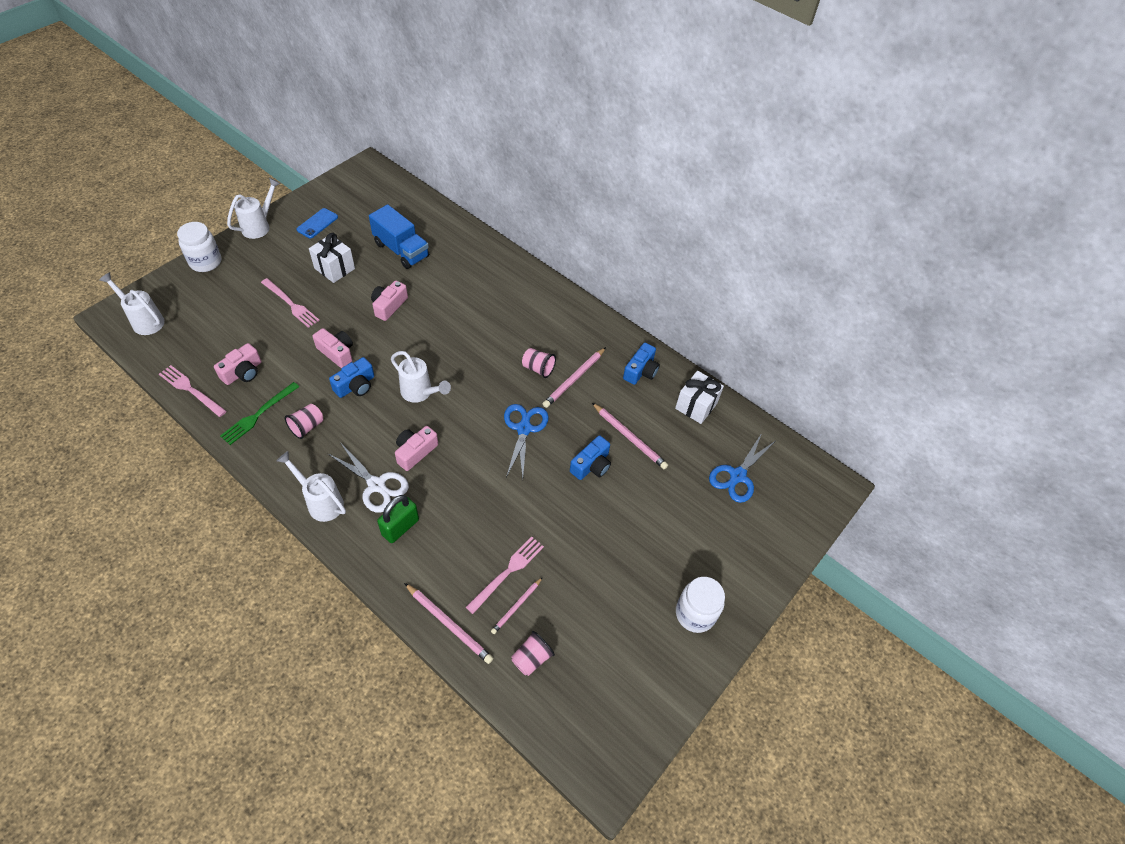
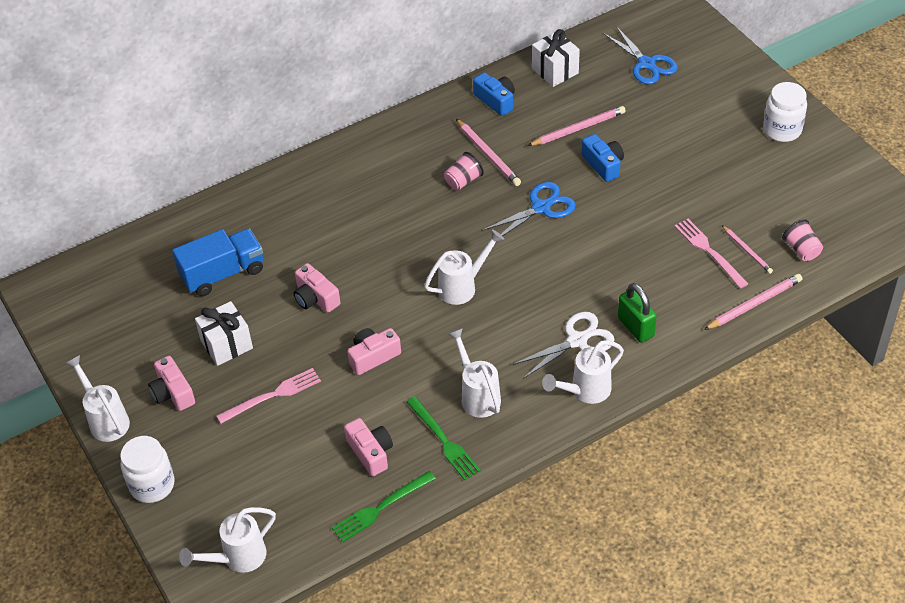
camera: 65 degrees left, 5 degrees down
pink fork [159,365,227,417] -> green fork [332,471,436,542]
pink cup [285,404,323,439] -> white watering can [448,328,501,418]
blue phone [297,208,338,238] -> none
blue camera [329,357,374,398] -> none
pink camera [395,426,438,471] -> pink camera moved to [148,356,195,411]
blue scissors [504,404,549,478] -> blue scissors turned 120 degrees clockwise [482,182,576,236]

